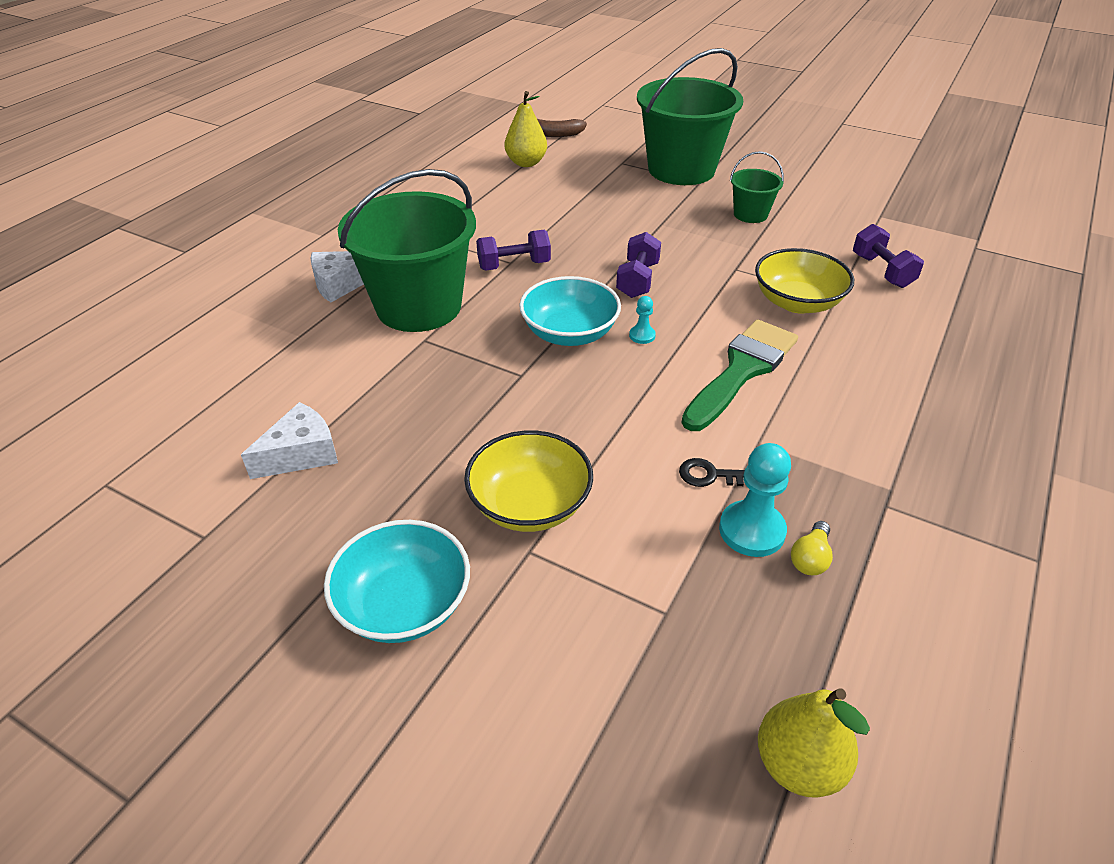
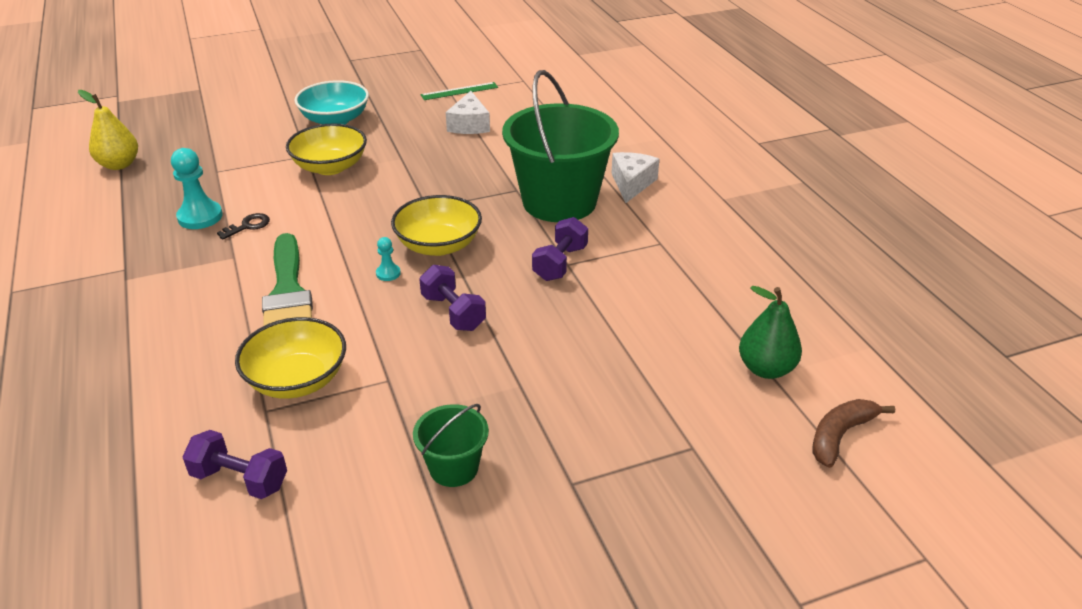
camera: 130 degrees right, 5 degrees down
yellow pear [505,91,547,167] -> green pear [739,286,802,379]
turquoise bowl [519,276,621,346] -> yellow bowl [391,195,482,256]
green bucket [637,48,743,185] -> none
yellow light bulb [791,521,833,575] -> none
none -> green ruler [421,82,498,100]

